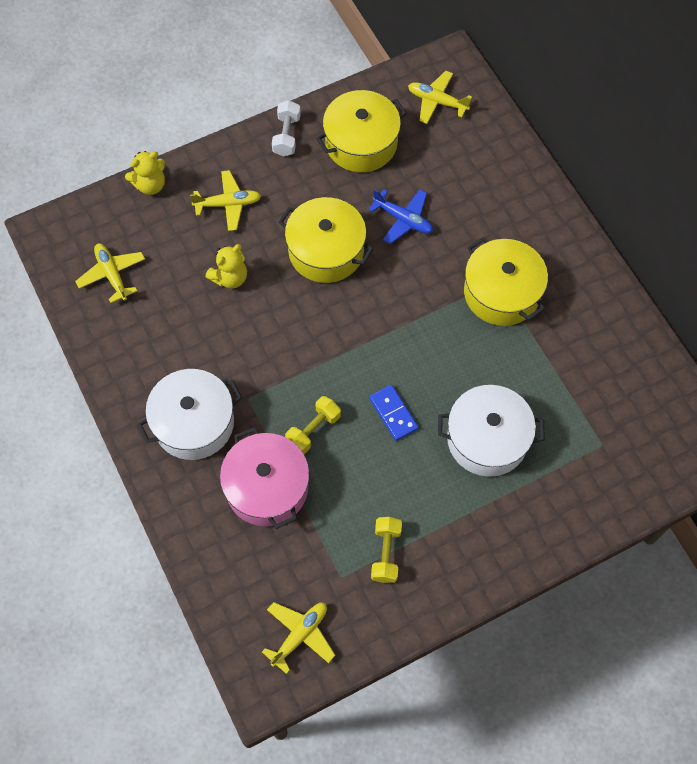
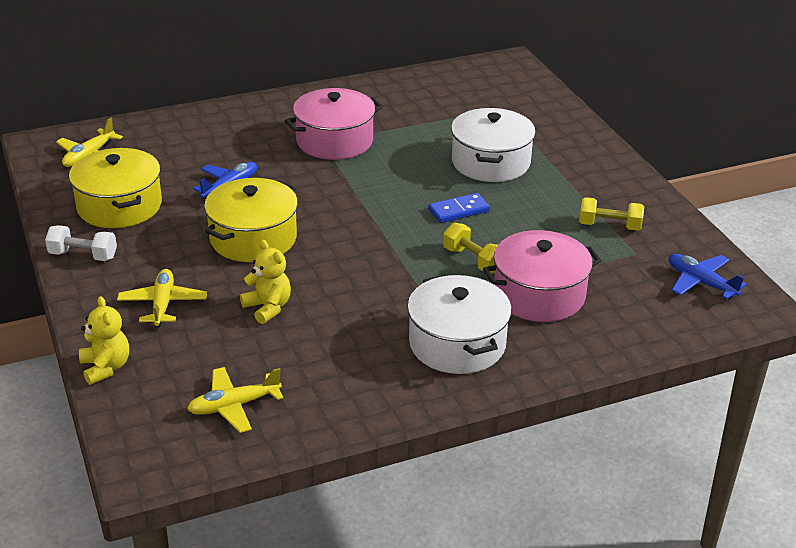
camera: 85 degrees left, 30 degrees down
yellow plane [262,602,335,674] -> blue plane [669,254,747,299]
yellow pot [464,237,548,326] -> pink pot [285,88,383,160]

